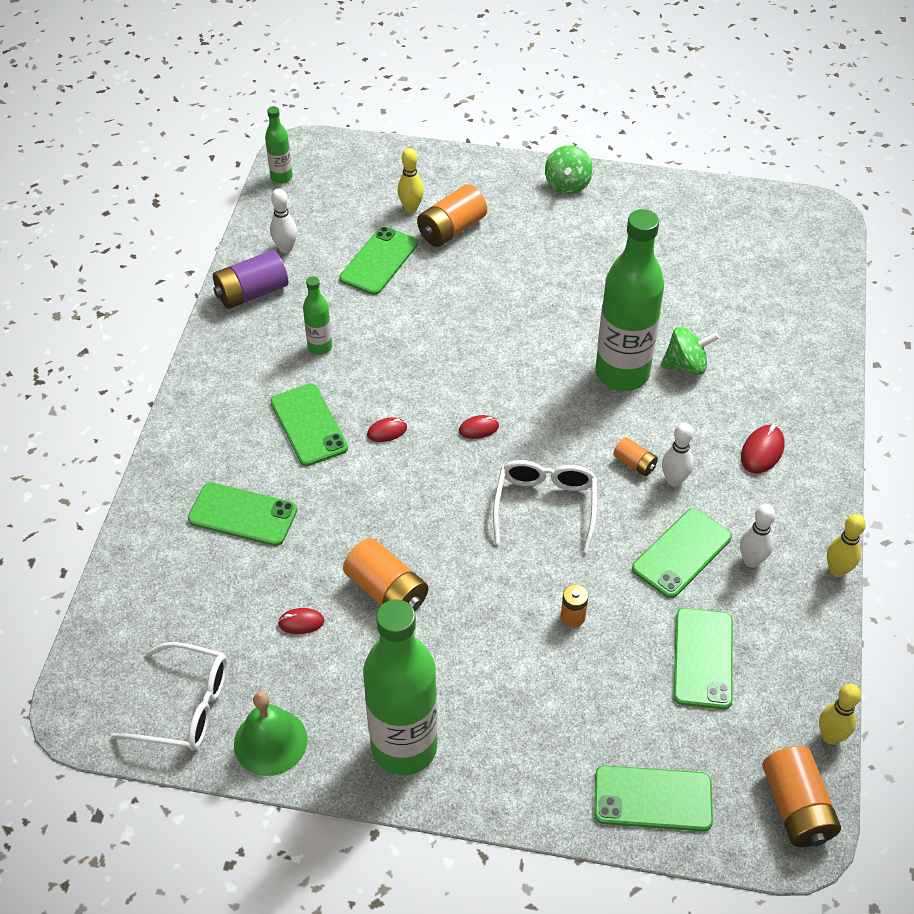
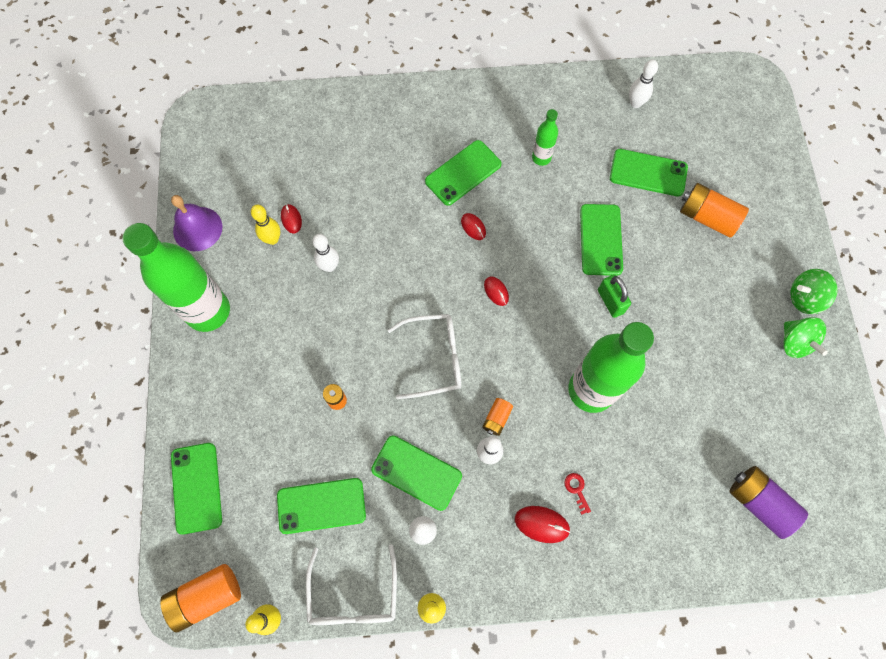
camera: 75 degrees right, 20 degrees up
white glasses [111,642,228,751] -> white glasses moved to [306,544,397,625]
green phone [188,482,297,546] -> green phone moved to [580,204,623,276]
purple battery [213,250,288,309] -> purple battery moved to [730,466,808,539]
green bell [234,692,307,776] -> purple bell [171,195,222,251]
green bottle [265,106,293,184] -> none
orange battery [343,538,428,611] -> white bowling pin [312,234,339,272]
yellow bowling pin [397,148,424,212] -> yellow bowling pin moved to [251,205,280,245]
green spinning top [660,327,719,375] -> green spinning top moved to [783,317,828,358]
none -> red key [564,473,591,515]
none -> green padlock [598,275,631,318]

